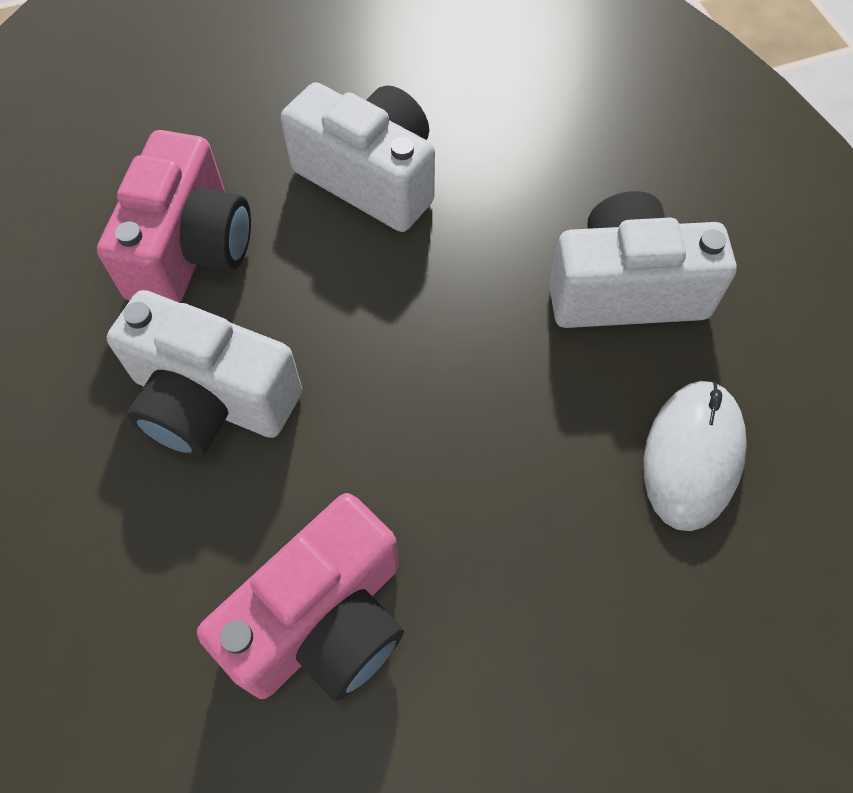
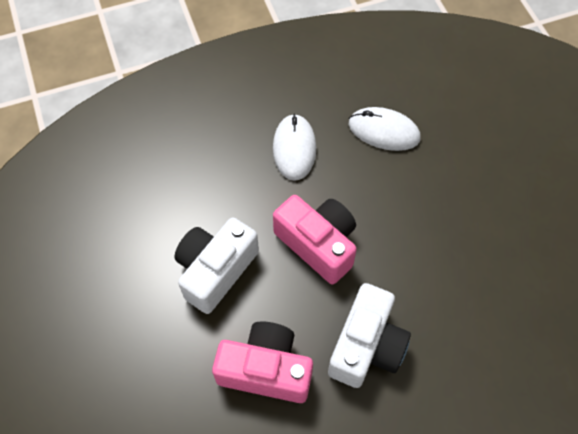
camera: 90 degrees left, 0 degrees up
pink camera [197,493,404,701] -> pink camera moved to [273,195,357,285]
white camera [549,191,737,328] -> white mouse [273,113,316,181]

